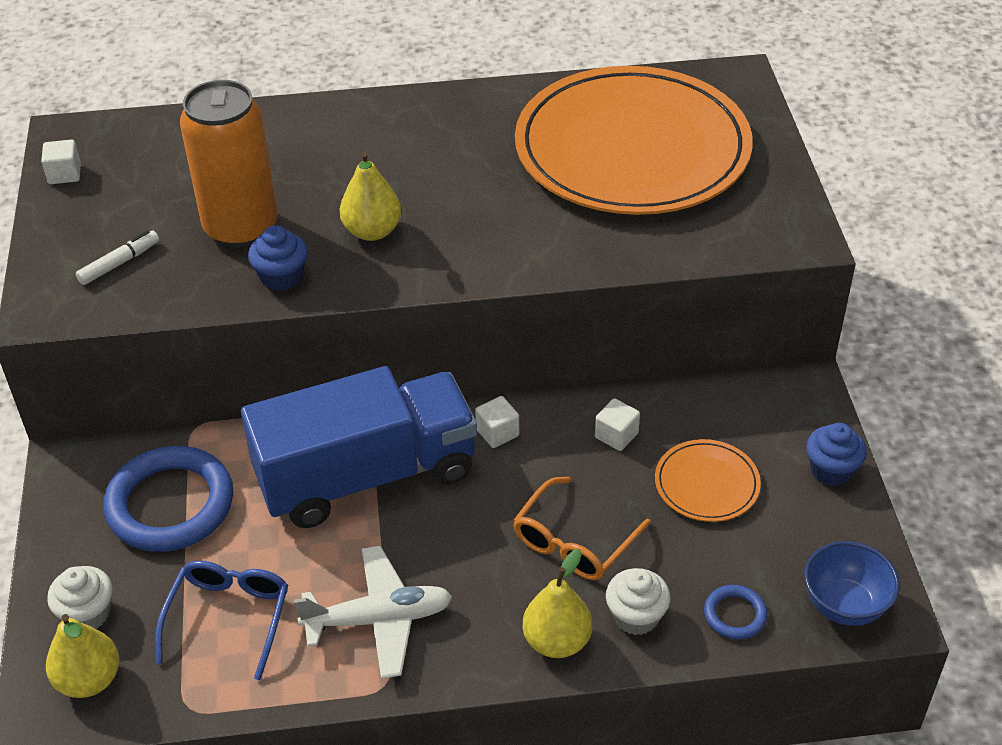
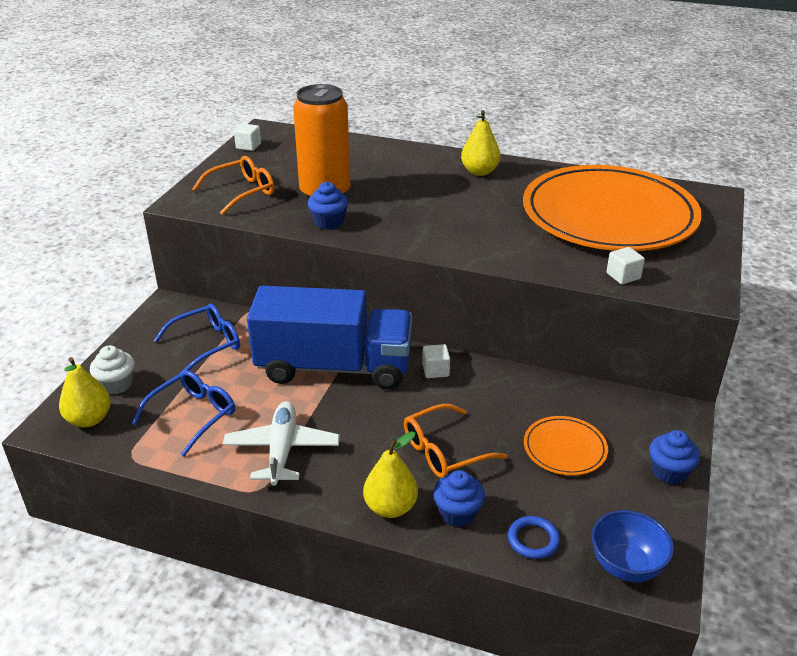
camera: 25 degrees right, 10 degrees down
white marker [75,230,159,285] -> orange glasses [192,156,274,215]
blue ring [103,446,233,552] -> blue glasses [154,304,240,374]
white plane [294,546,452,679] -> white plane turned 105 degrees counterclockwise [223,401,340,486]
yellow pear [340,151,401,241] -> yellow pear moved to [461,110,501,176]
white cube [595,398,640,451] -> white cube moved to [606,247,645,284]
white cupcake [606,568,670,635] -> blue cupcake [433,470,485,527]

